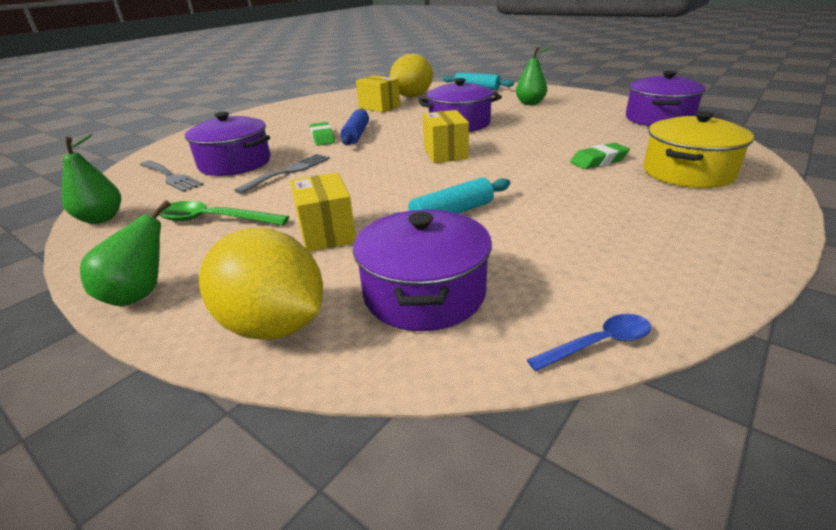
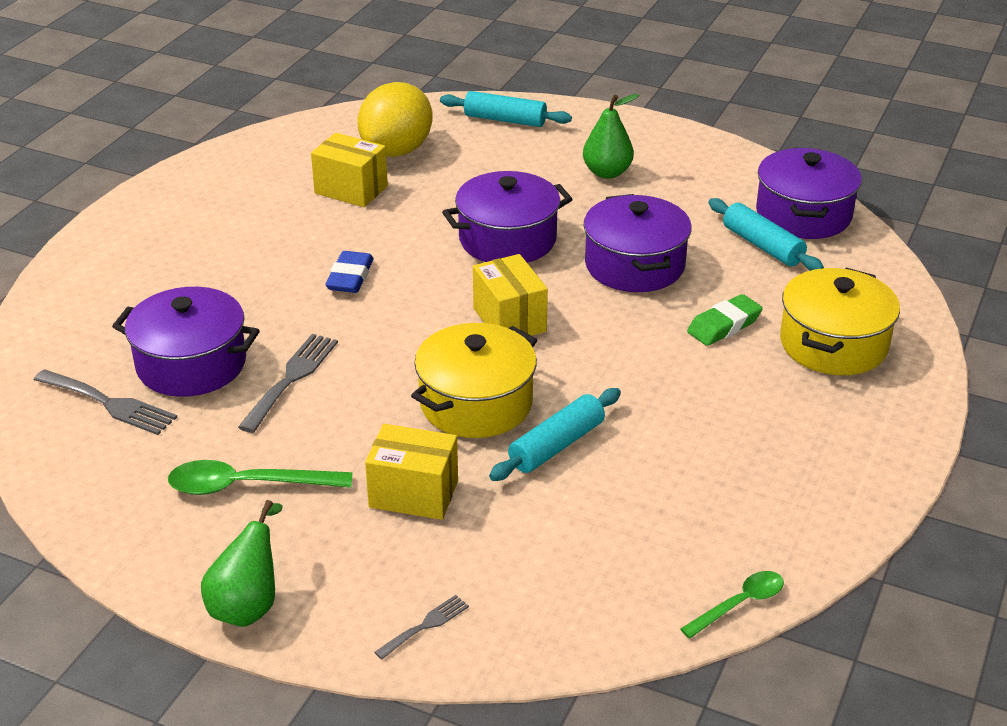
camera: 15 degrees left, 5 degrees up
green pear [62,134,121,224] -> none
yellow lemon [199,228,323,340] -> grey fork [374,595,469,660]
yellow box [290,173,356,252] -> yellow box turned 45 degrees counterclockwise [365,424,458,520]
green eraser [310,122,335,146] -> none
blue rolling pin [340,109,369,145] -> blue eraser [325,251,374,293]
purple pot [353,210,492,331] -> purple pot moved to [584,194,692,292]
blue spoon [527,314,651,371] -> green spoon [680,571,784,638]
none -> yellow pot [411,323,537,438]
none -> turquoise rolling pin [709,198,824,271]

